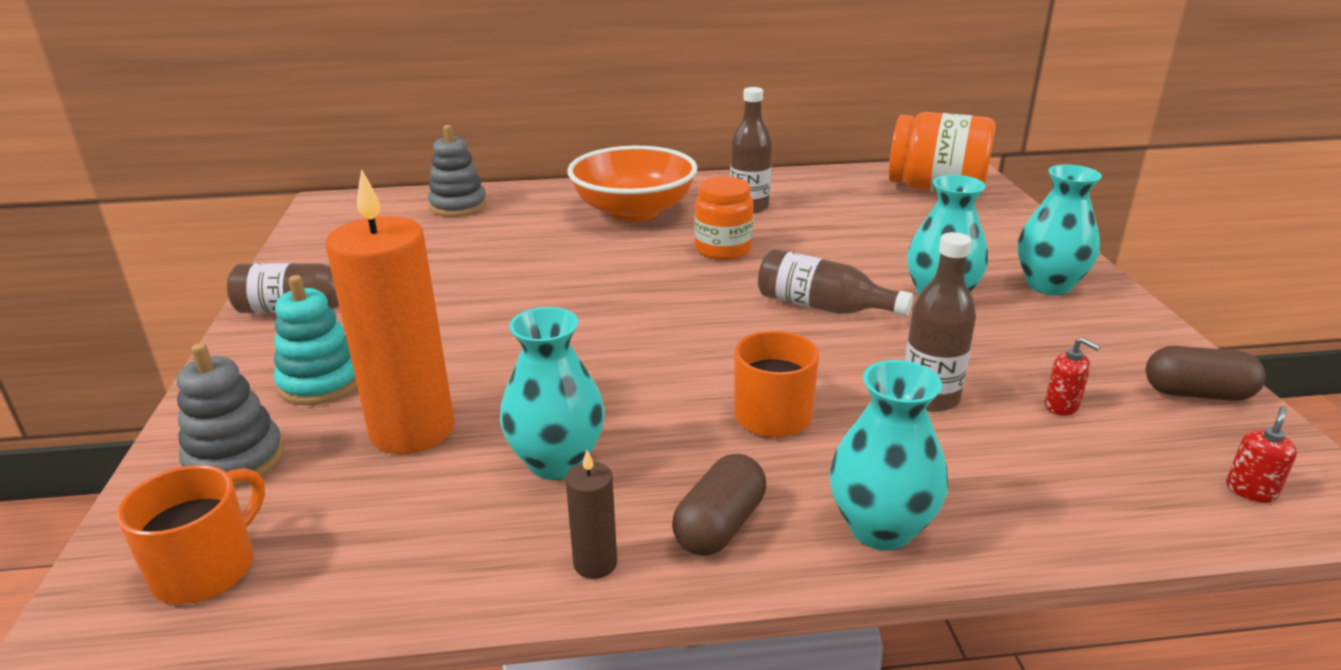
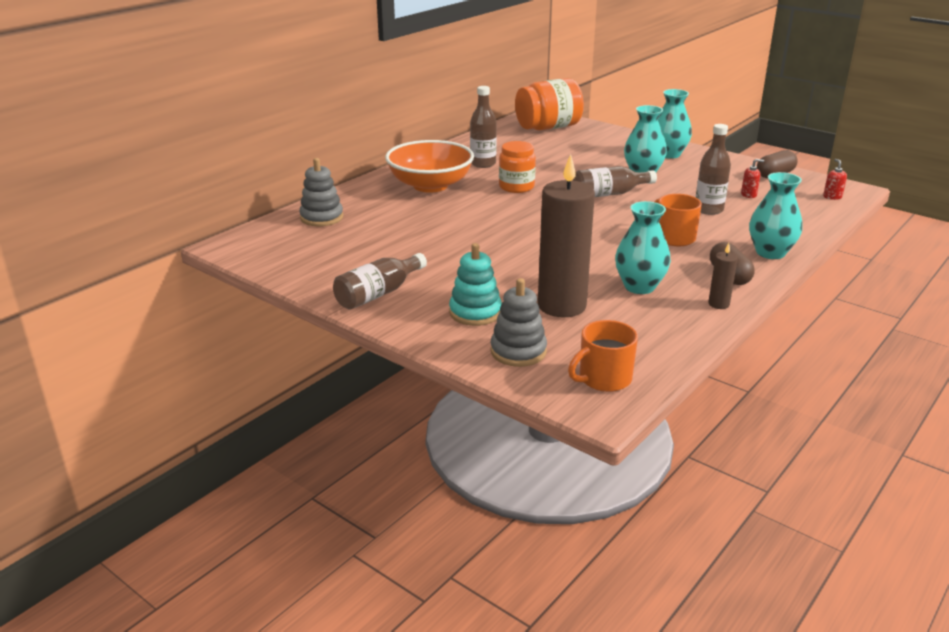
camera: 45 degrees left, 0 degrees up
orange mug [116,465,265,604] -> orange mug turned 105 degrees counterclockwise [568,320,638,392]
orange candle [326,169,455,454] -> brown candle [538,154,595,317]

